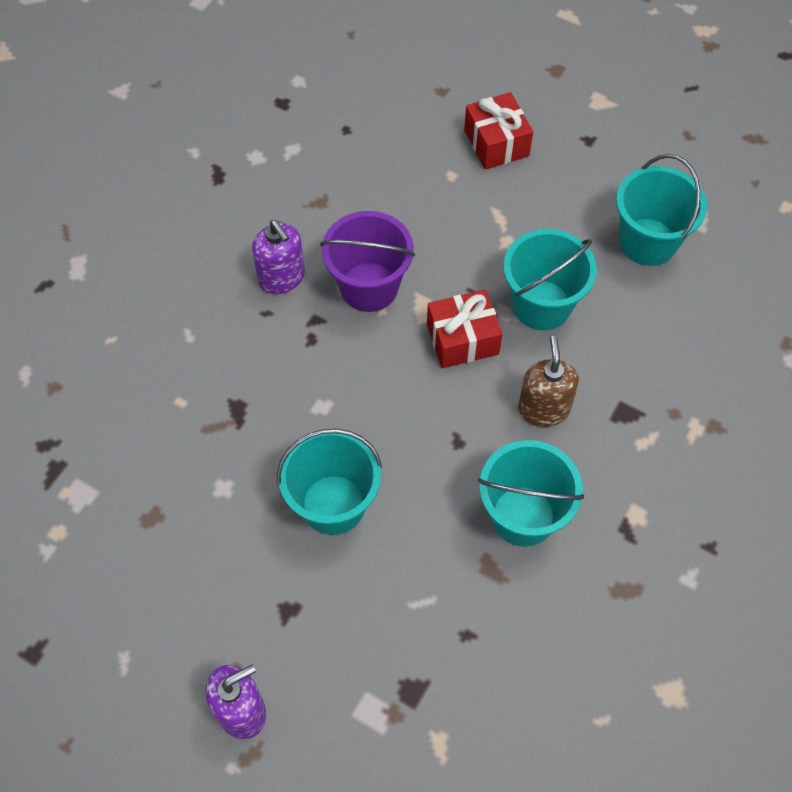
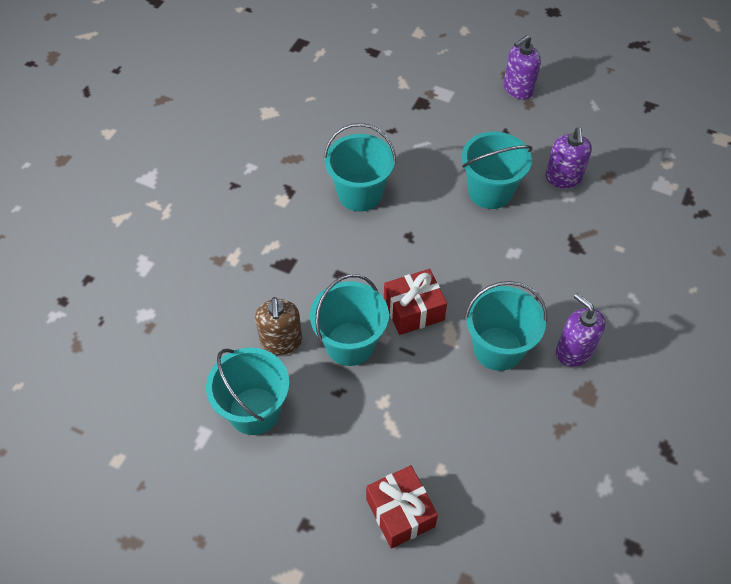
camera: 175 degrees right, 5 degrees down
purple bucket [320,211,415,312] -> turquoise bucket [465,281,547,371]
brown soap dispenser [518,336,579,427] -> brown soap dispenser moved to [255,297,302,355]
none -> purple soap dispenser [545,128,592,188]

